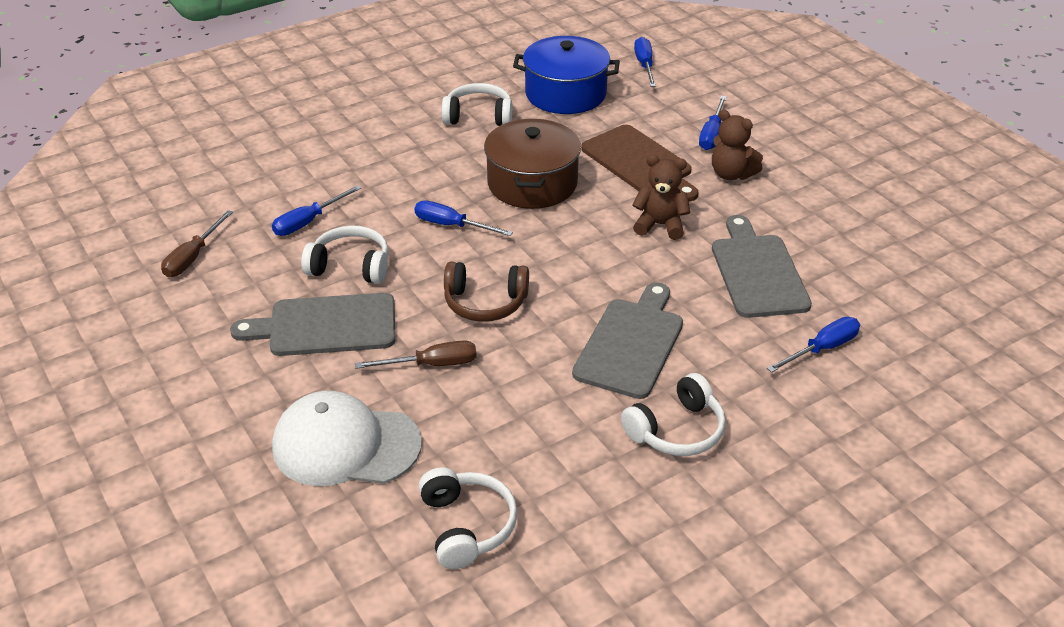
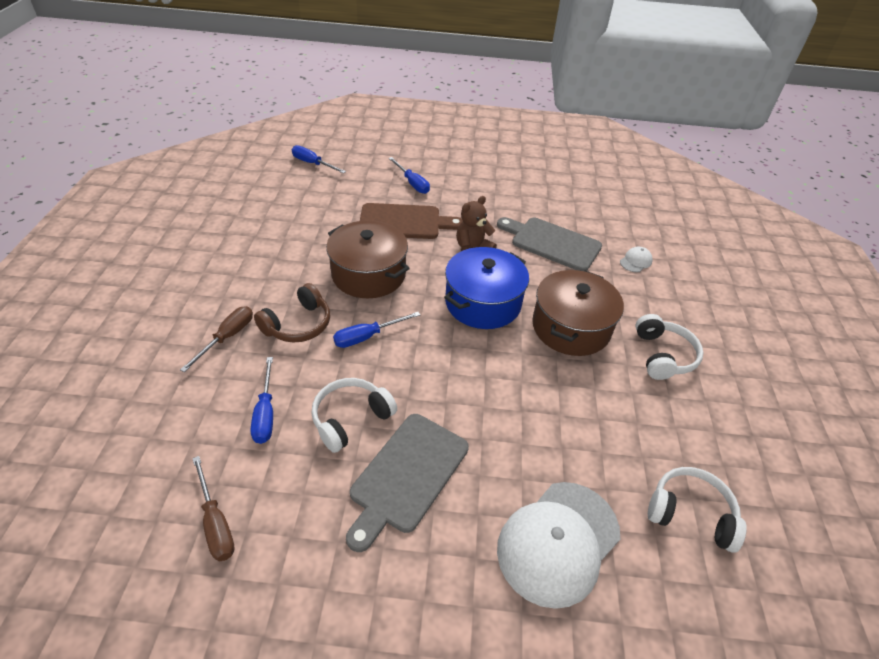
camera: 55 degrees left, 5 degrees up
brown screwdriver [355,340,477,369] -> brown screwdriver moved to [180,306,253,372]
white headphones [441,83,512,126] -> none
brown headphones [444,262,529,322] -> brown headphones moved to [254,283,330,342]
blue pot [513,36,620,114] -> blue pot moved to [444,247,529,329]
grey cutting board [572,282,683,399] -> brown pot [532,270,624,356]
brown teddy bear [712,110,763,180] -> none
blue screwdriver [767,317,860,373] -> white cap [620,247,653,272]

